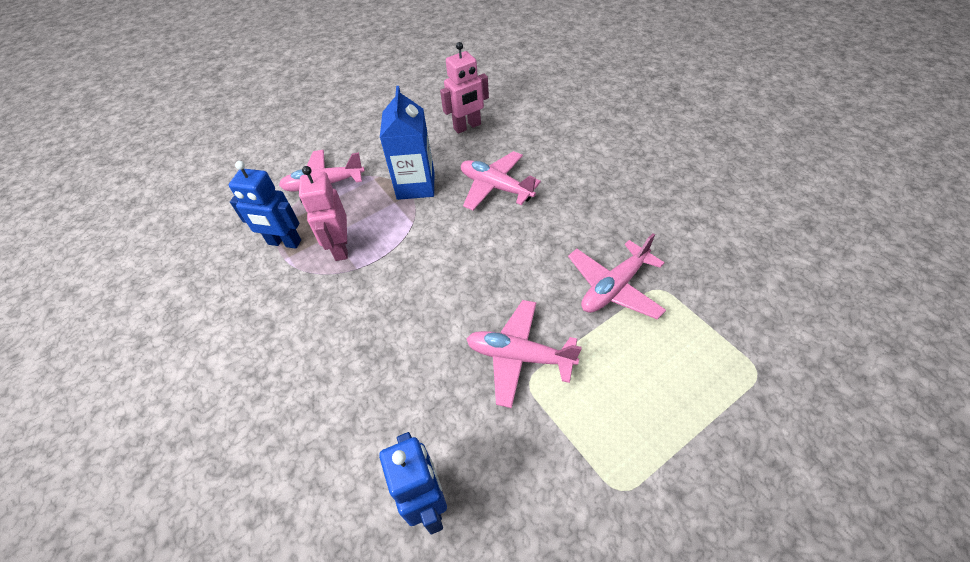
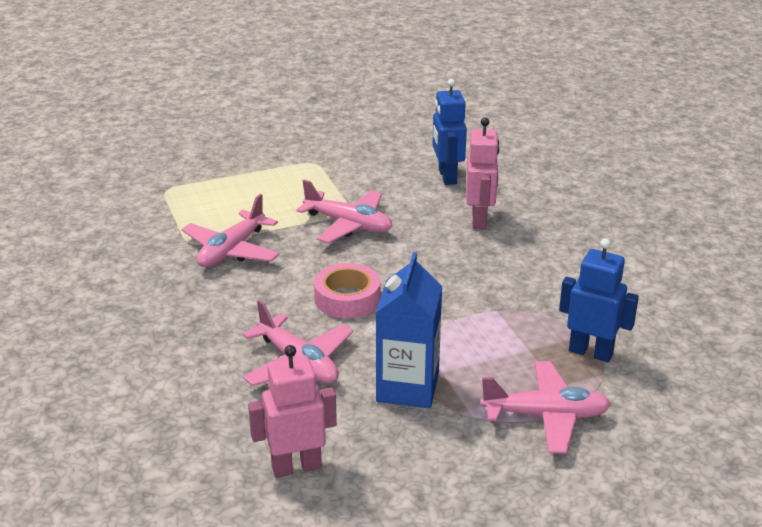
camera: 170 degrees left, 20 degrees down
pink robot [299,166,348,261] -> pink robot moved to [466,118,499,229]
pink plane [568,234,666,319] -> pink plane turned 150 degrees clockwise [182,194,280,267]
none -> pink tape [314,263,381,319]

